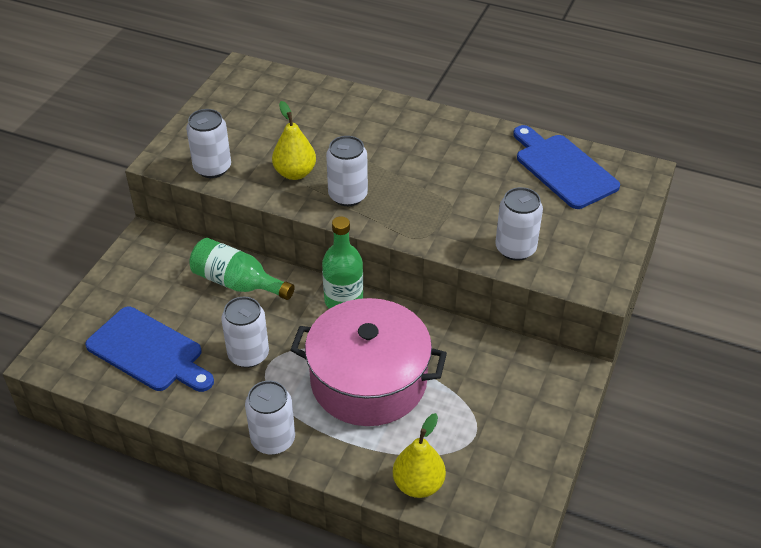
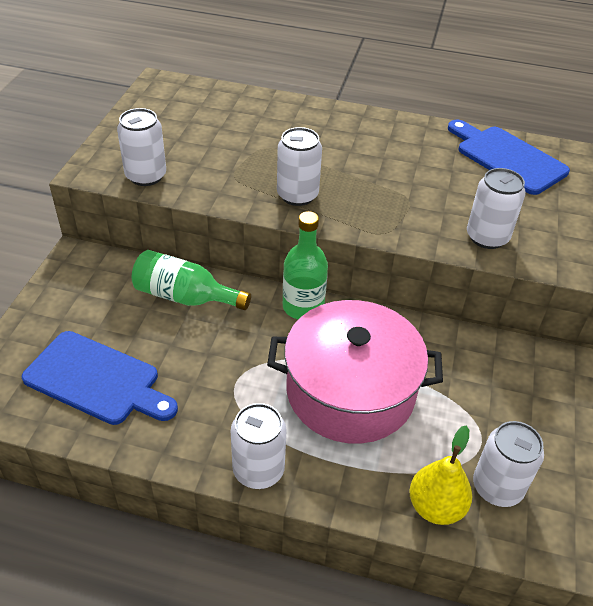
camera: 10 degrees left, 0 degrees up
white can [221,297,269,368] -> white can moved to [473,421,544,507]
yellow pear [272,101,316,180] -> none

